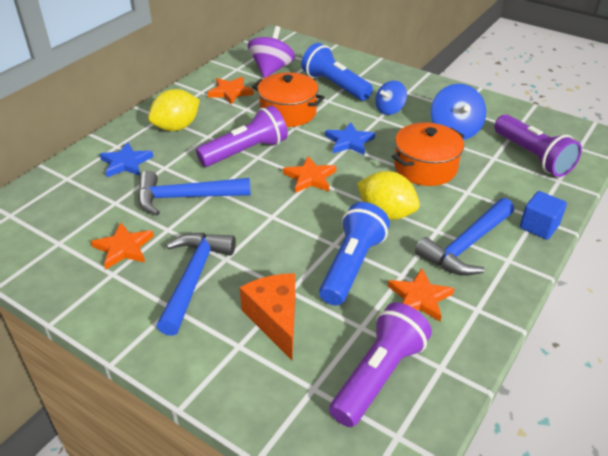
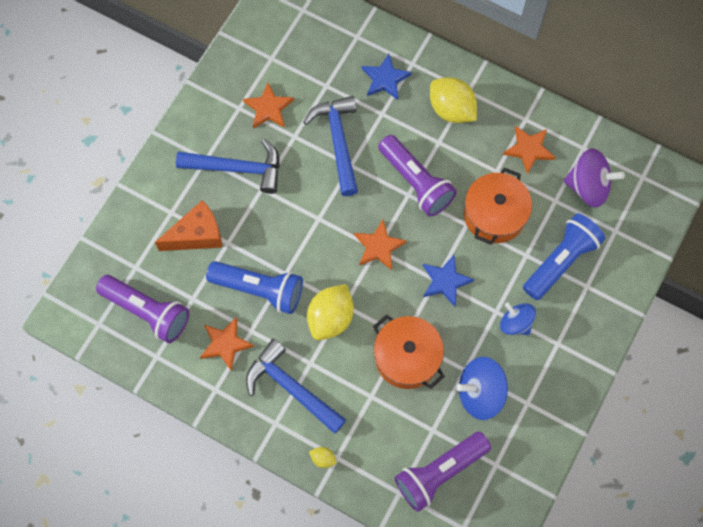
camera: 85 degrees right, 30 degrees up
blue cube [520,191,567,240] -> yellow lemon [309,447,336,468]

